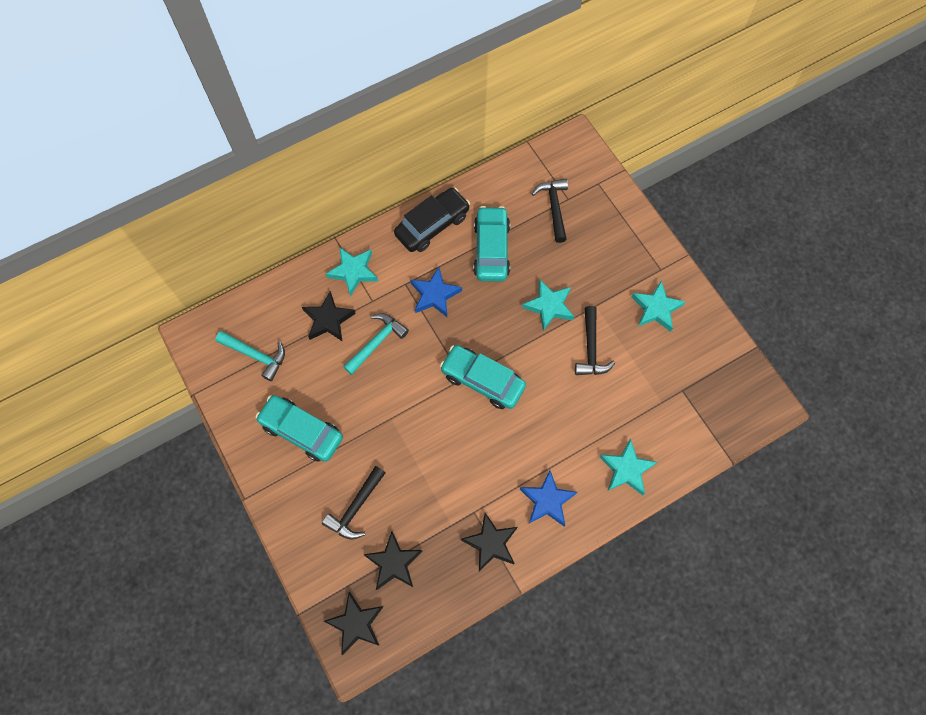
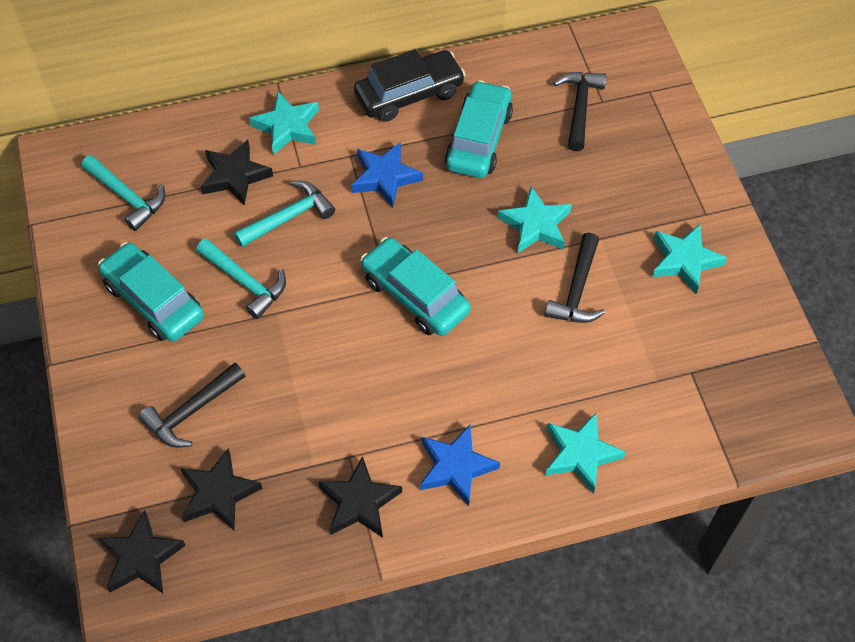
camera: 15 degrees right, 10 degrees down
none -> turquoise hammer [196,238,286,319]

